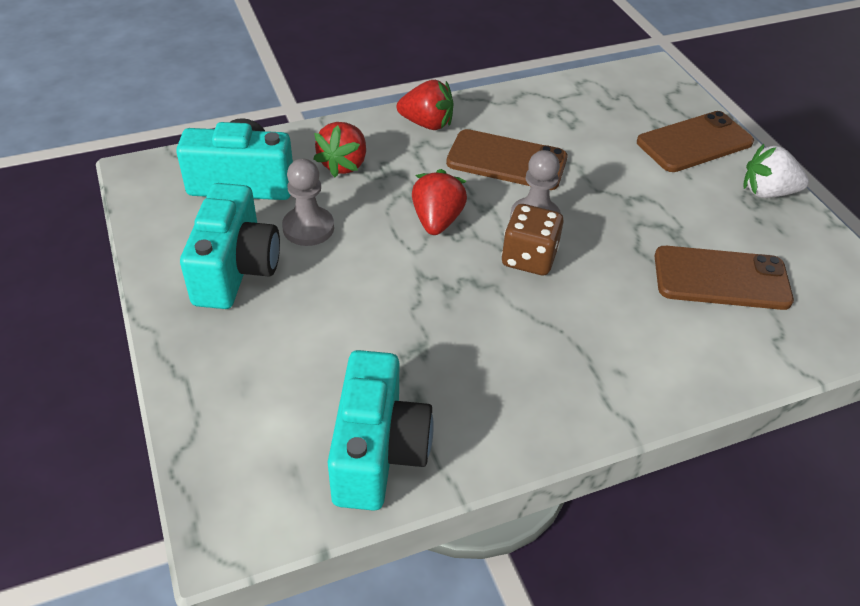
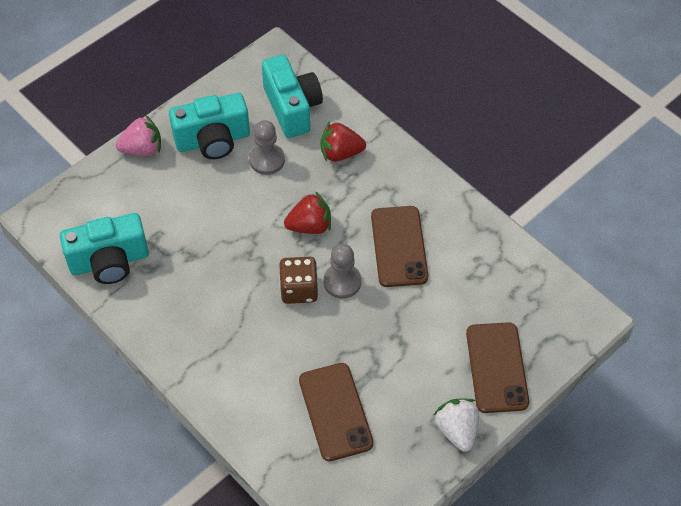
camera: 70 degrees right, 10 degrees up
red strawberry [397,80,454,130] -> none
brown phone [637,111,754,172] -> brown phone turned 45 degrees clockwise [466,322,529,413]
none -> pink strawberry [115,115,161,156]

